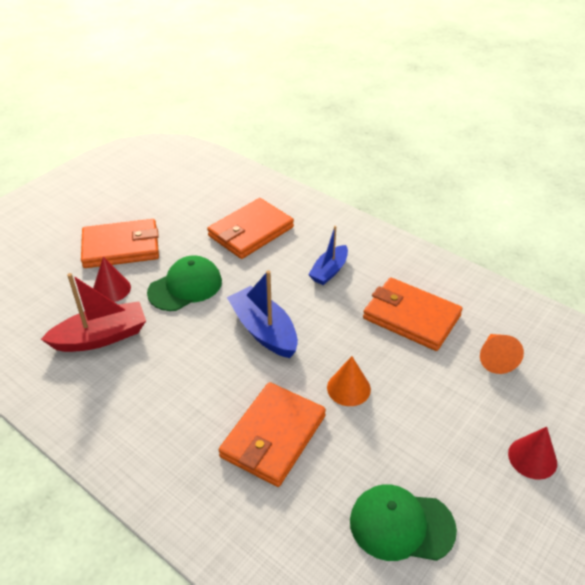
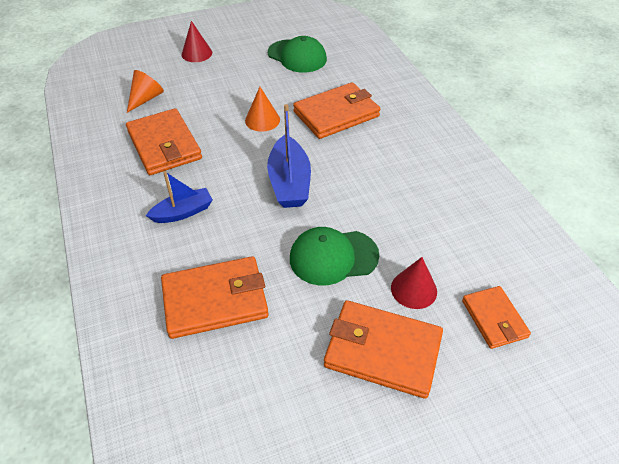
camera: 150 degrees left, 5 degrees up
red boat [41,273,146,352] -> none
none -> orange wallet [462,286,531,349]

